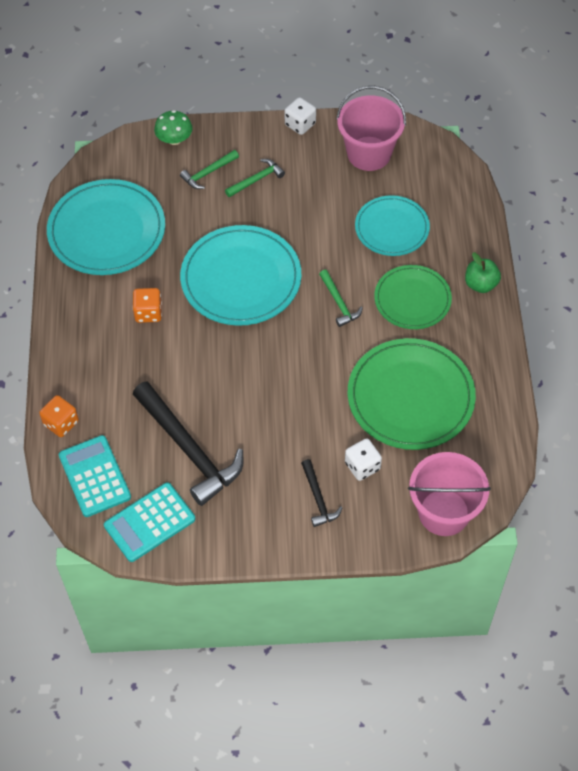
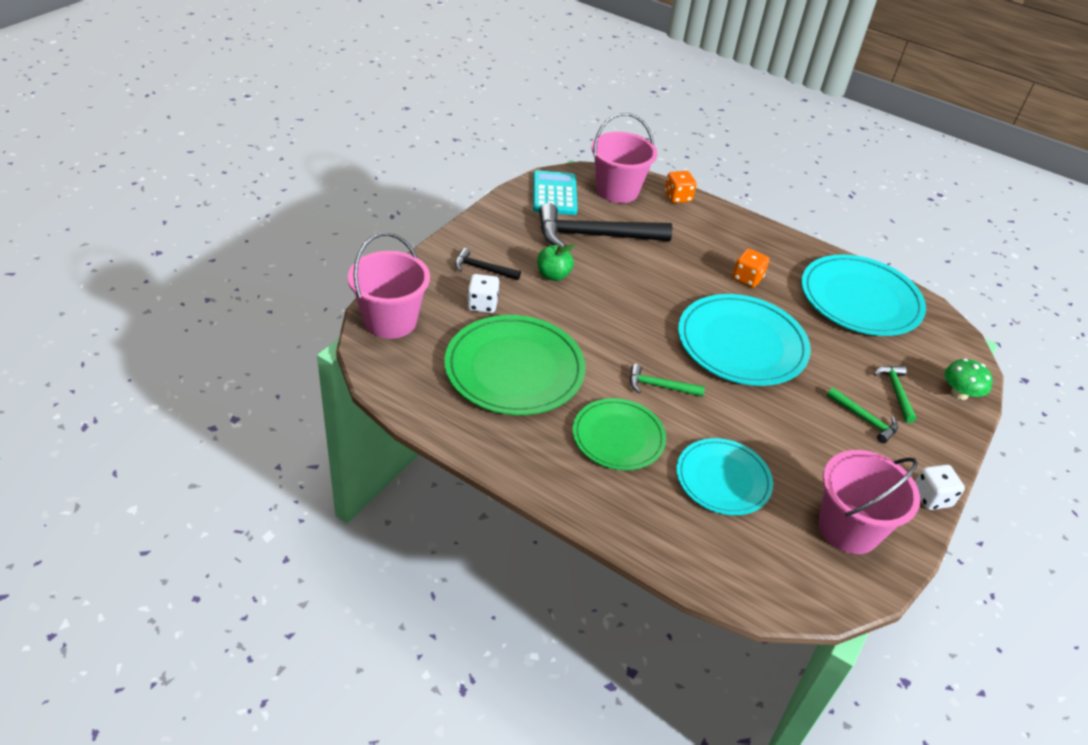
camera: 120 degrees right, 15 degrees down
turquoise calculator [59,435,131,517] -> pink bucket [592,113,657,203]
green hammer [225,159,285,197] -> green hammer turned 45 degrees counterclockwise [827,387,898,443]
green apple [465,252,501,293] -> green apple moved to [537,244,575,281]

